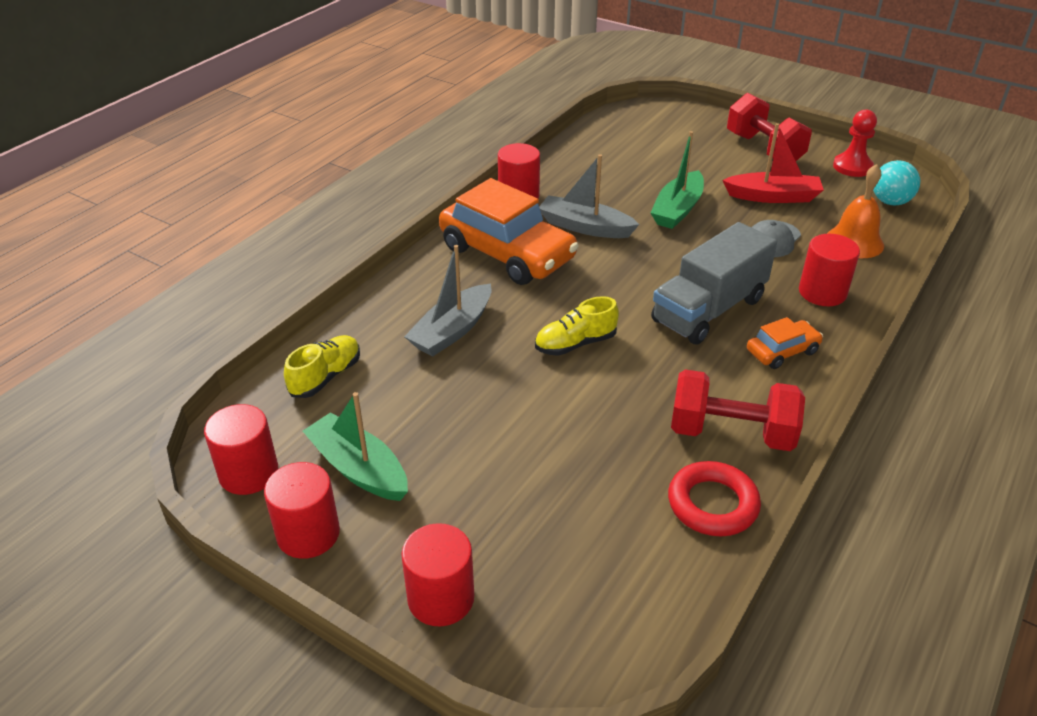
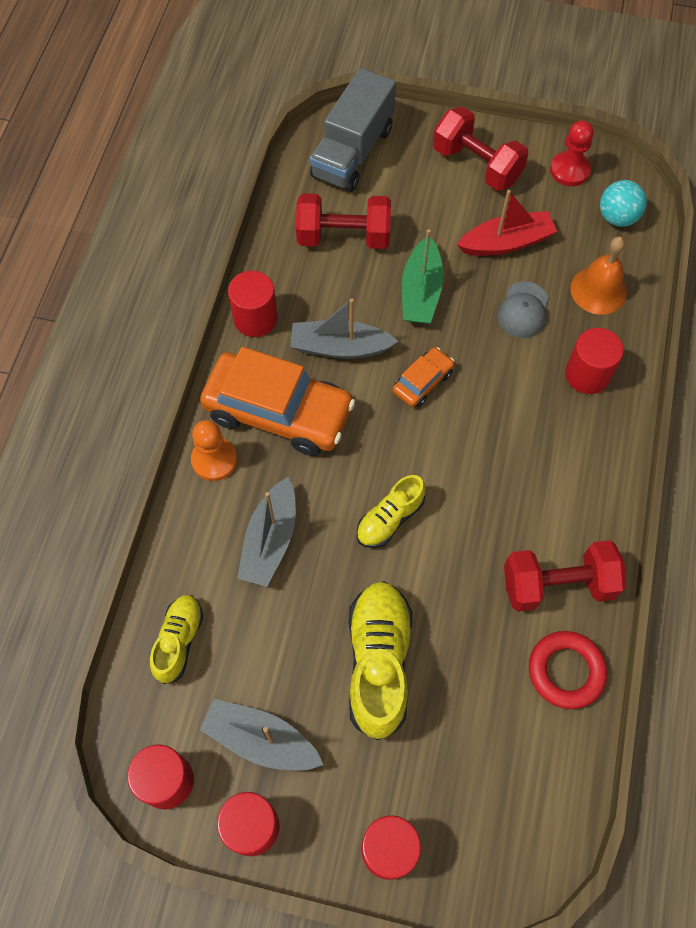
camera: 20 degrees left, 25 degrees up
green boat [303,392,408,501] -> grey boat [200,699,324,770]
grey truck [651,222,777,345] -> grey truck moved to [310,68,396,192]
orange car [747,317,823,369] -> orange car moved to [393,347,454,407]
none -> orange pawn [191,420,237,481]
none -> red dumbbell [296,194,391,249]
none -> yellow shoe [349,581,412,741]

